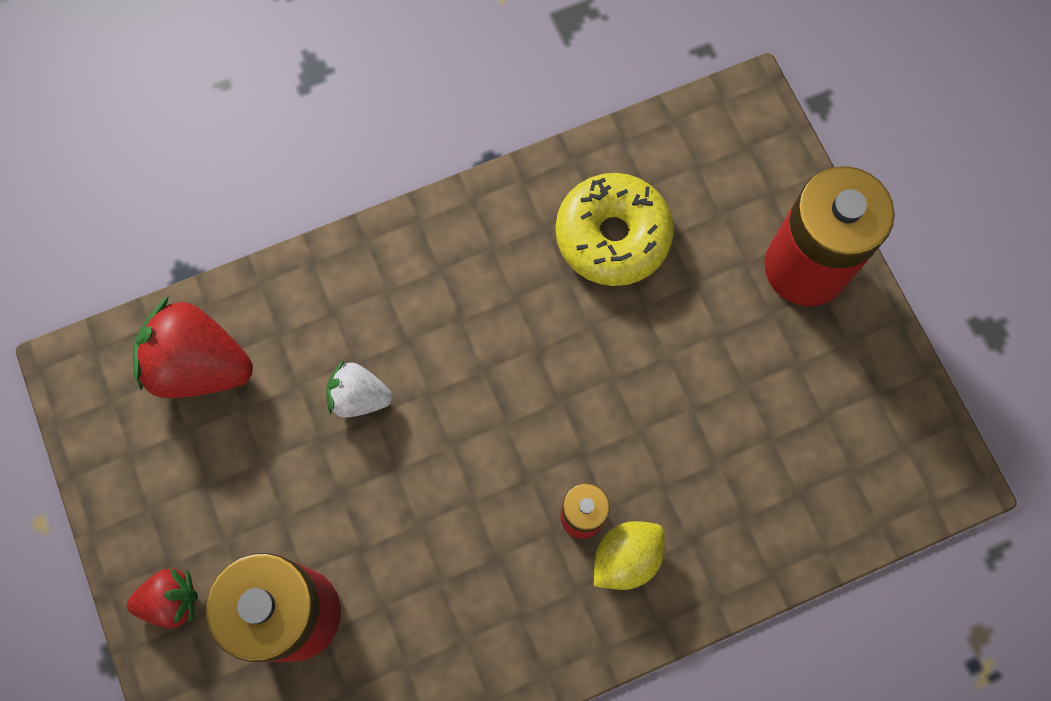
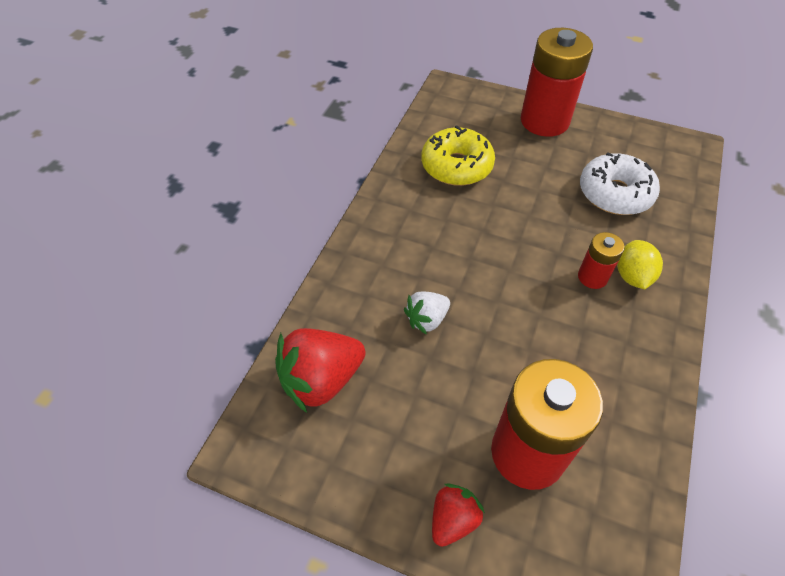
camera: 45 degrees left, 20 degrees down
none -> white donut [580,152,660,215]

